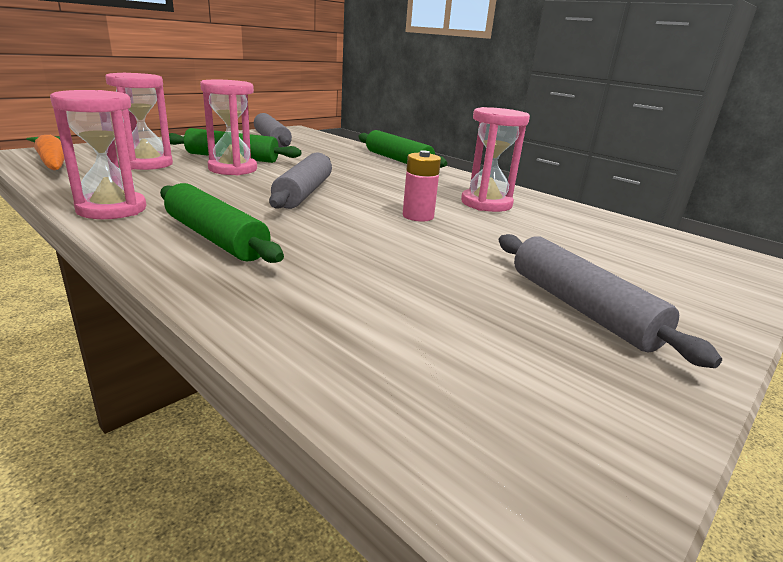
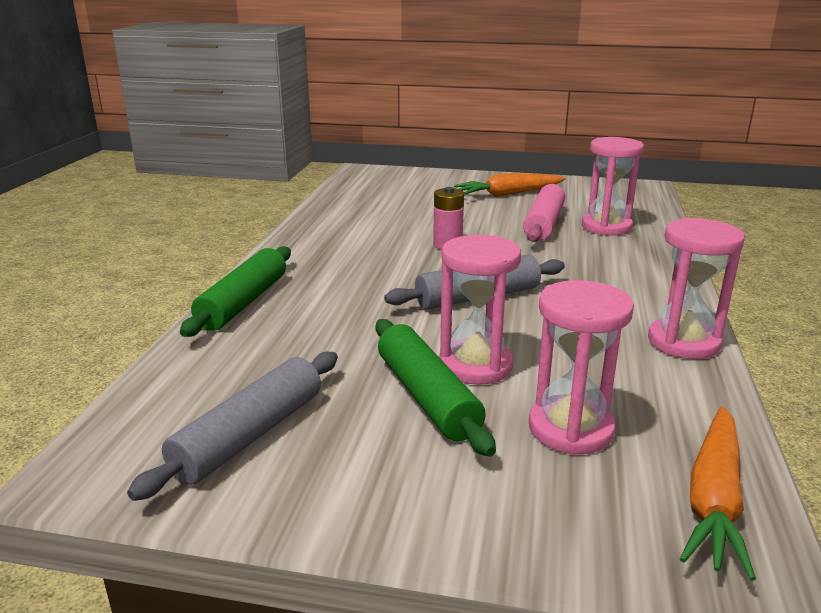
camera: 120 degrees left, 0 degrees up
green rolling pin [160,183,284,263] -> none
pink hourglass [461,107,530,212] -> pink hourglass moved to [582,137,644,235]
grey rolling pin [499,234,722,368] -> orange carrot [454,173,566,197]
none -> pink rolling pin [523,184,565,242]

